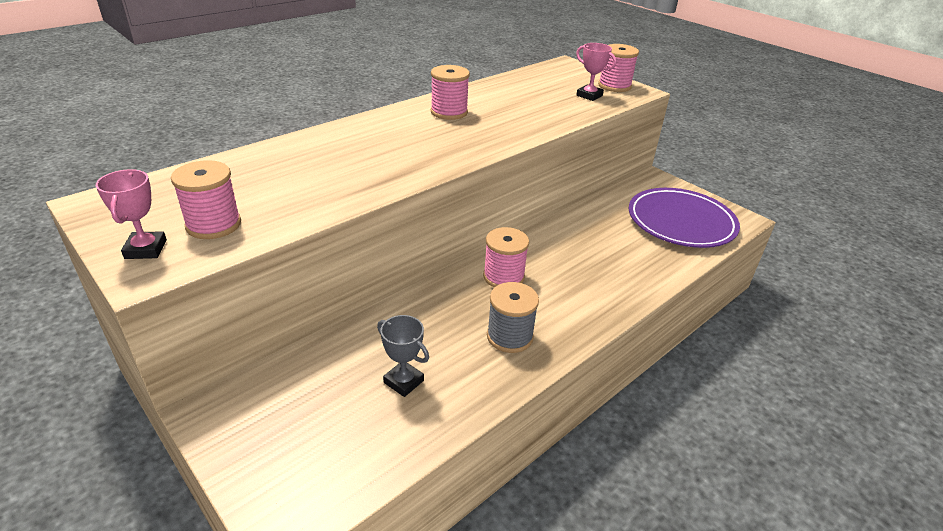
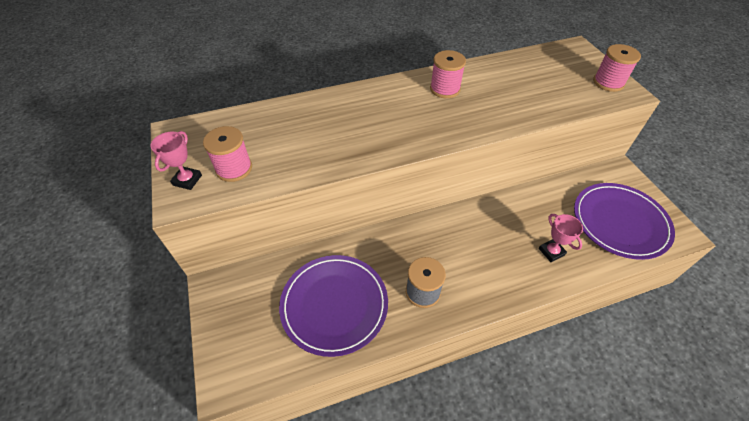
camera: 25 degrees right, 15 degrees up
grey trophy [377,315,429,397] -> purple plate [279,255,388,357]
pink spool [483,227,529,288] -> none
pink trophy [576,43,616,101] -> pink trophy moved to [539,214,583,262]

